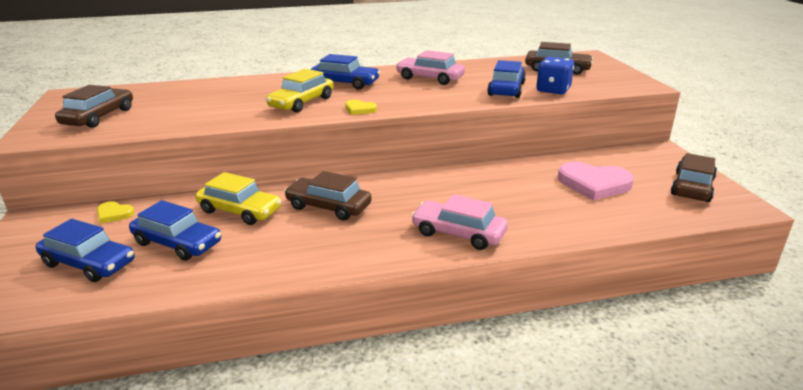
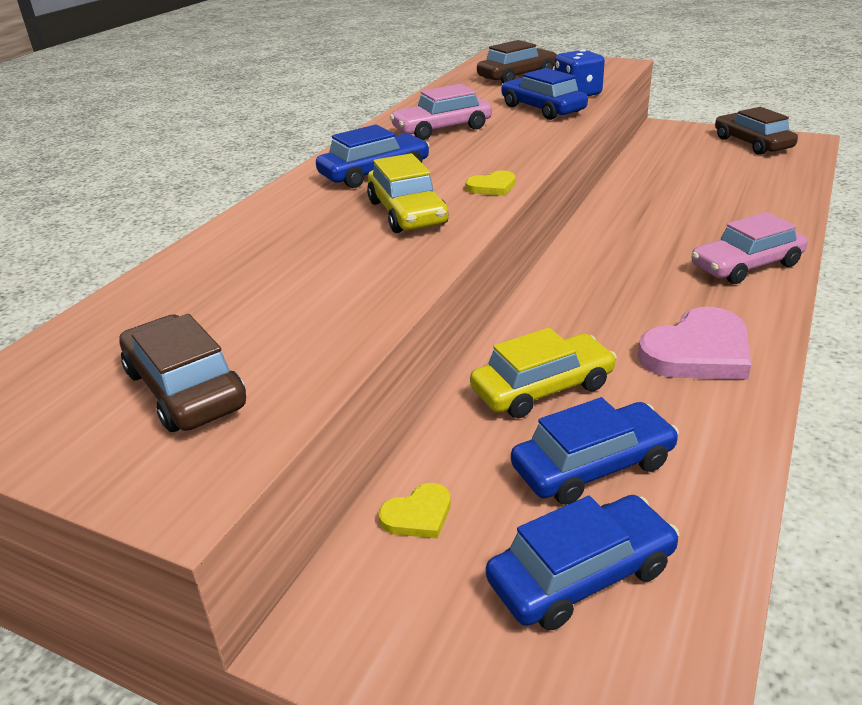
camera: 50 degrees left, 5 degrees up
brown car [284,171,372,221] -> none
pink heart [558,162,634,201] -> pink heart moved to [637,307,751,380]

